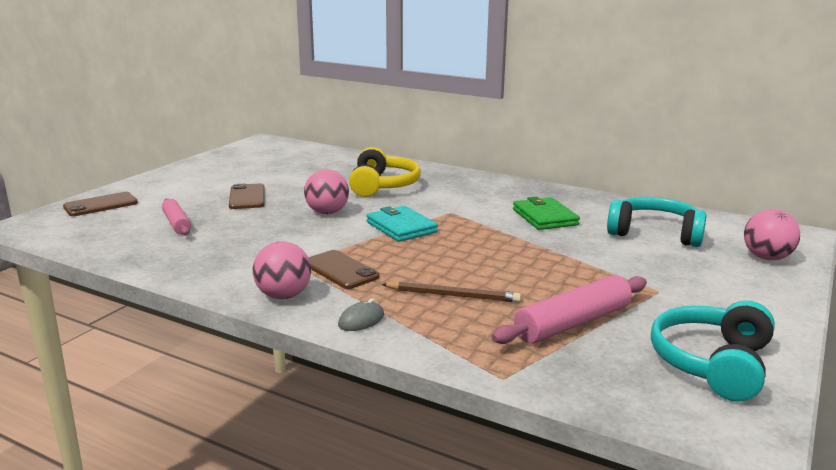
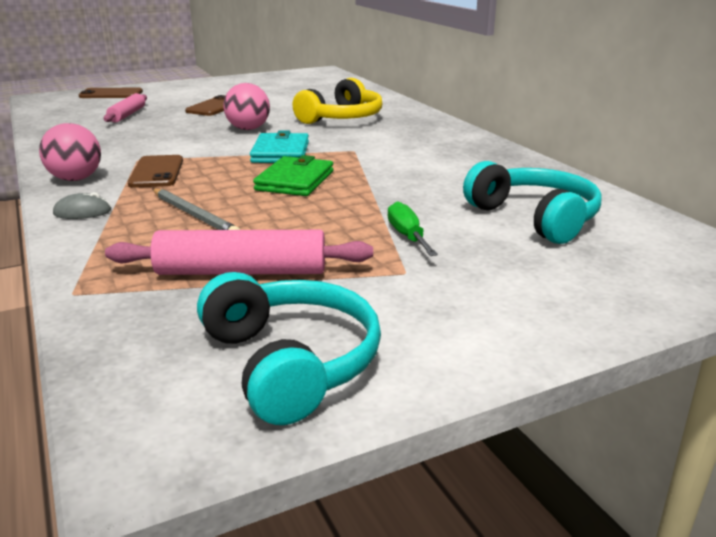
camera: 35 degrees right, 5 degrees up
brown pencil [381,282,521,303] -> grey pencil [153,188,240,230]
green wallet [513,197,580,230] -> green wallet moved to [253,155,333,196]
turquoise headphones [651,300,775,401] -> turquoise headphones turned 90 degrees clockwise [197,272,381,425]
pink ball [744,209,800,260] -> none
none -> green screwdriver [388,201,438,256]

